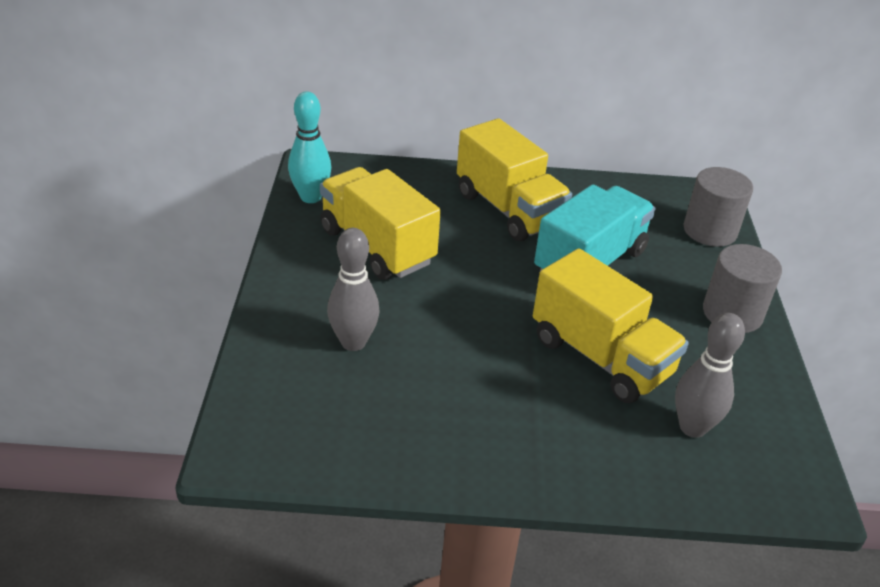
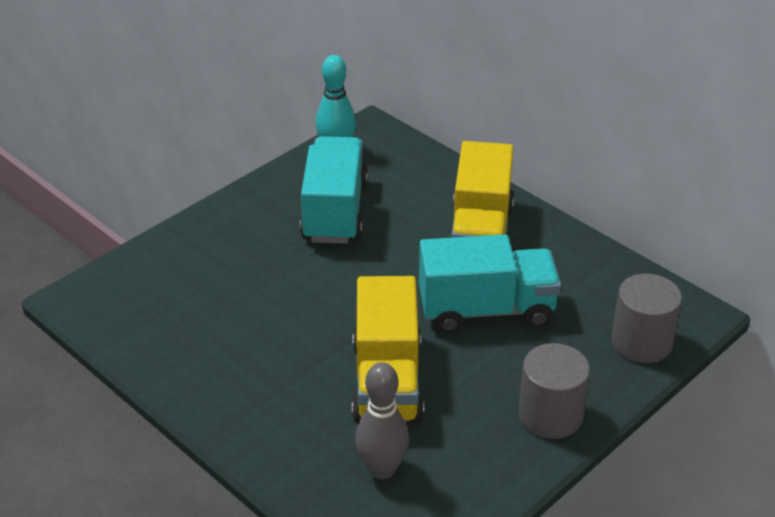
camera: 45 degrees right, 0 degrees up
yellow truck [320,167,441,280] -> turquoise truck [300,136,368,244]
grey bowling pin [327,228,380,351] -> none

